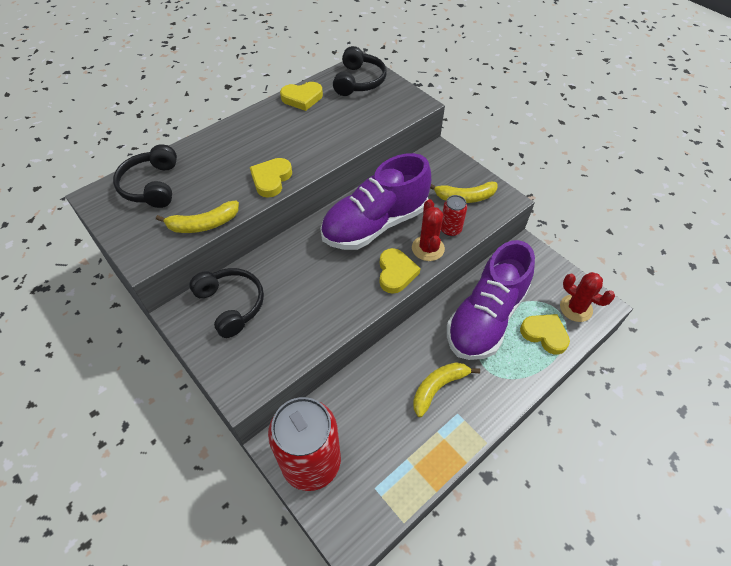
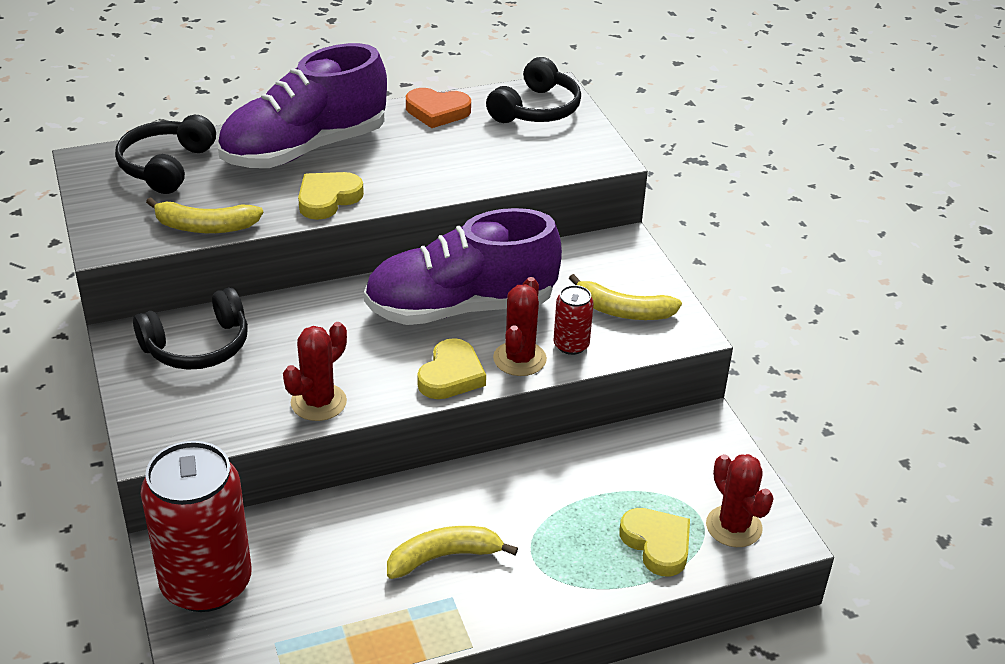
camera: 20 degrees right, 15 degrees down
black headphones [189,268,264,338] -> black headphones turned 75 degrees clockwise [133,287,248,370]
yellow heart [280,82,323,111] -> orange heart [406,88,471,128]
purple shoe [447,240,535,360] -> purple shoe moved to [217,43,387,168]
none -> red cactus [283,322,347,421]

